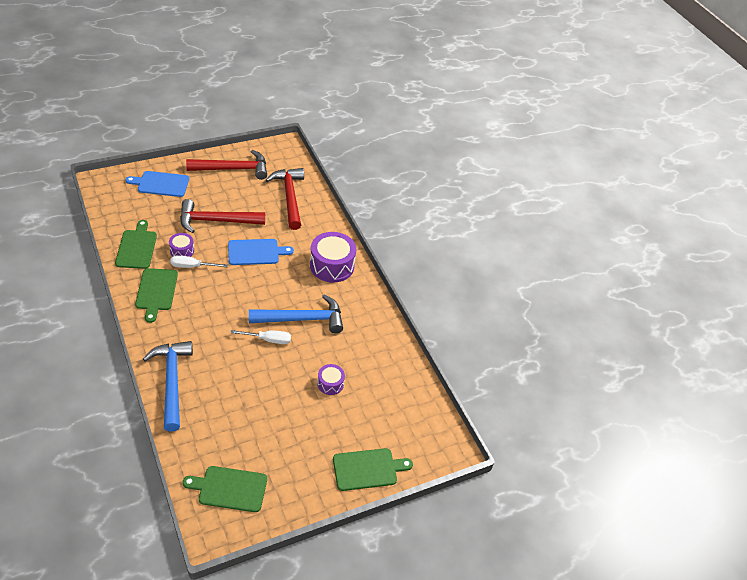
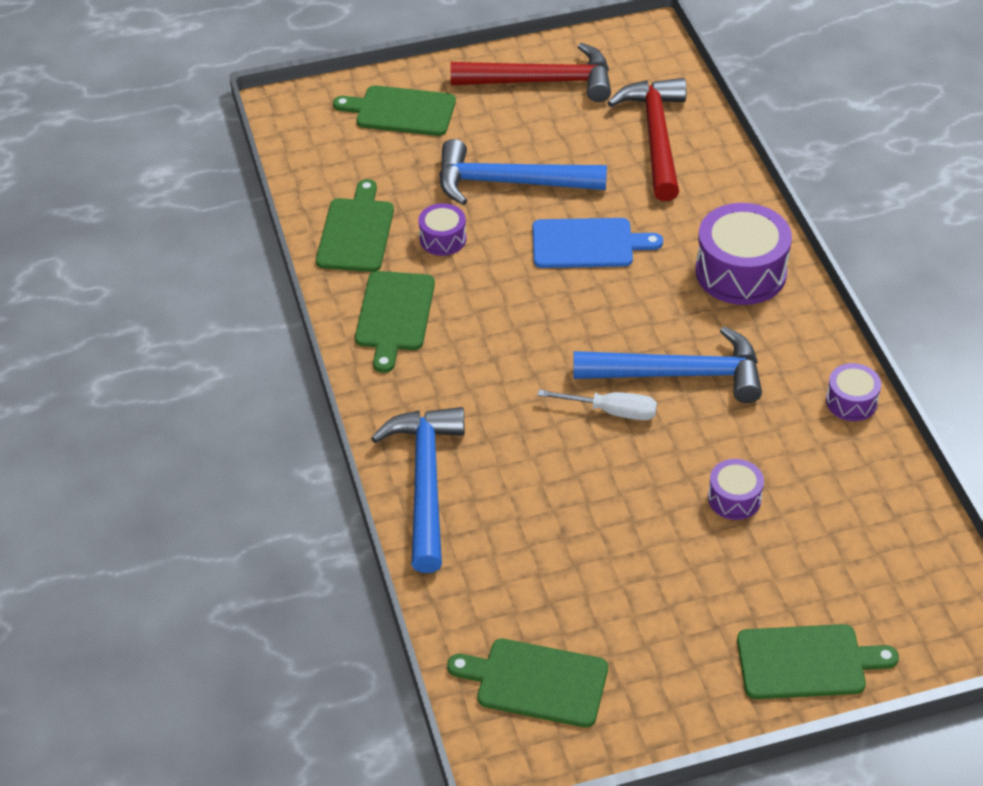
camera: 15 degrees right, 0 degrees up
blue cutting board [126,171,189,197] -> green cutting board [333,85,456,136]
white screwdriver [170,255,228,268] -> none
red hammer [180,199,265,233] -> blue hammer [439,139,607,205]
none -> purple drum [826,363,881,421]

